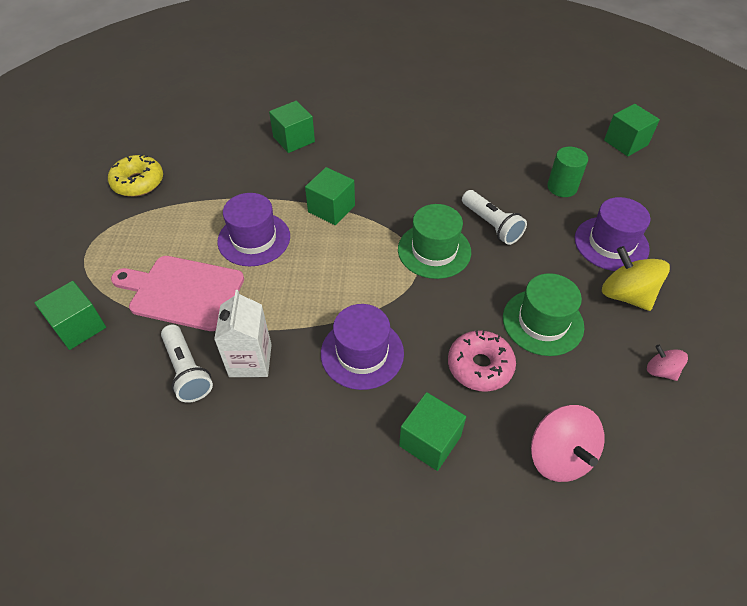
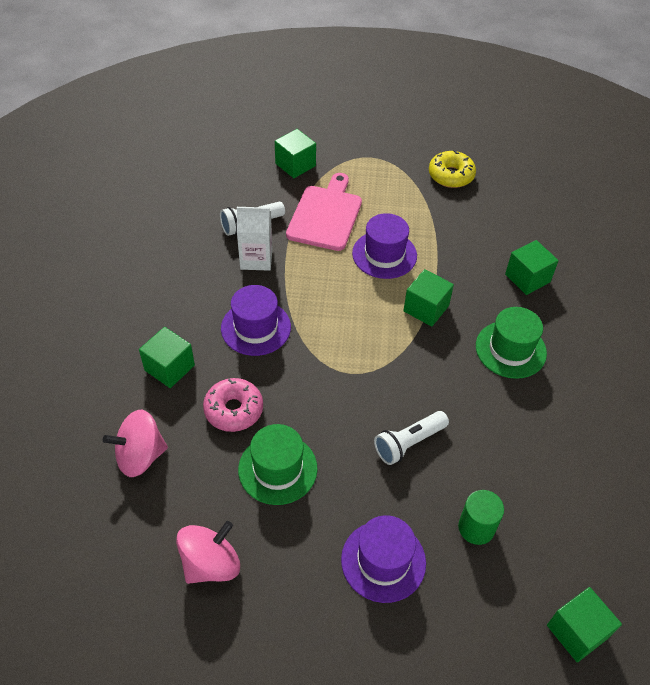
camera: 90 degrees right, 0 degrees up
green hat [398,204,471,279] -> green hat moved to [476,307,547,379]
yellow spinning top [602,246,670,311] -> none
pink spinning top [647,345,688,381] -> pink spinning top [176,521,240,584], size x1.80

